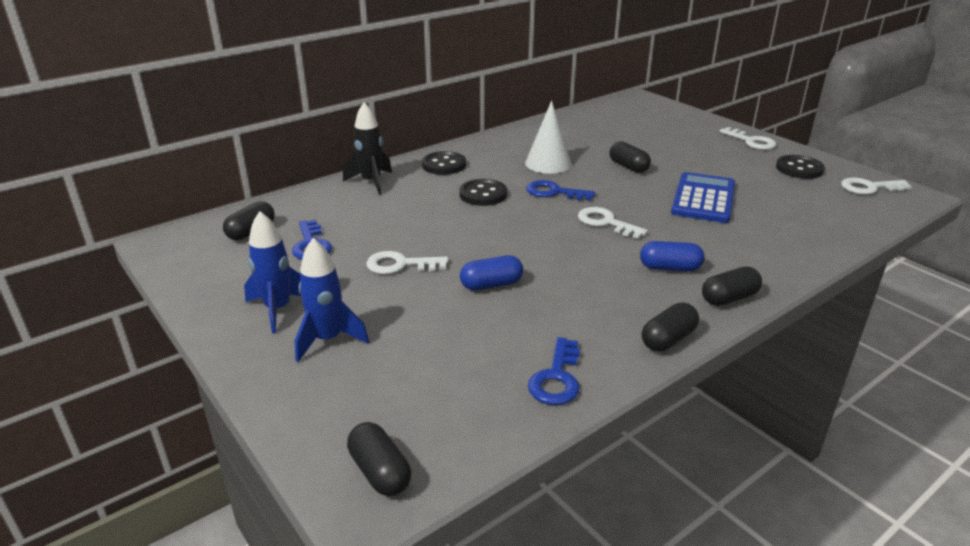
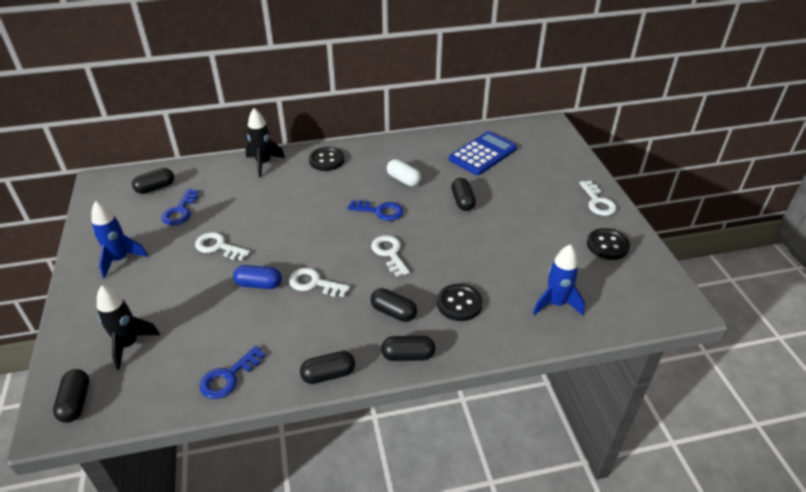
camera: 25 degrees right, 10 degrees up
blue rocket [295,238,369,362] -> blue rocket moved to [533,244,585,315]
black button [459,179,507,206] -> black button moved to [437,284,483,321]
white cone [525,101,572,174] -> white capsule [387,159,421,186]
blue key [526,180,595,201] -> blue key turned 150 degrees clockwise [348,200,403,221]
blue capsule [640,241,705,271] -> black capsule [370,288,417,322]
blue calculator [671,172,735,223] -> blue calculator moved to [449,131,517,175]
white key [841,178,912,195] -> white key moved to [289,268,350,297]
none -> black rocket [97,285,160,370]

